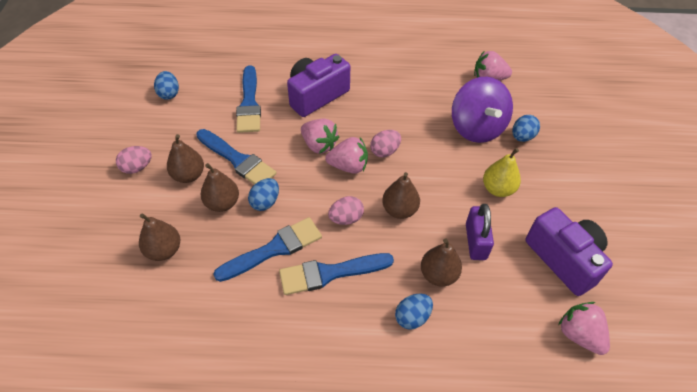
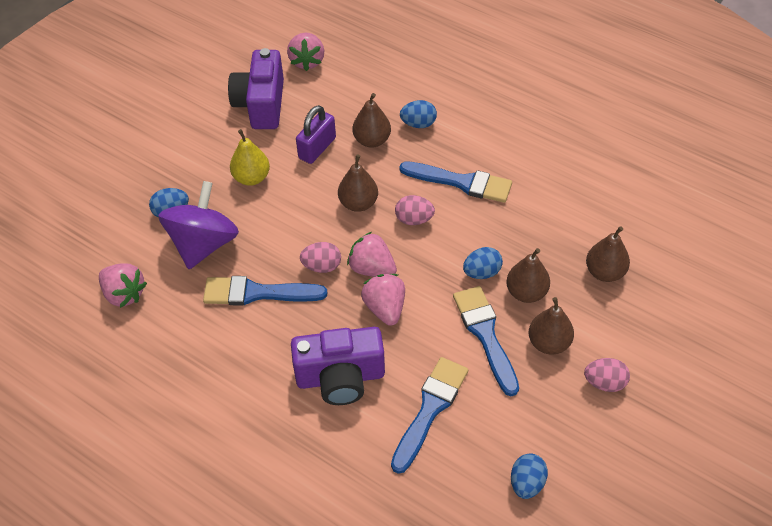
camera: 145 degrees left, 0 degrees up
blue brush [213,217,322,282] -> blue brush moved to [203,276,327,306]

